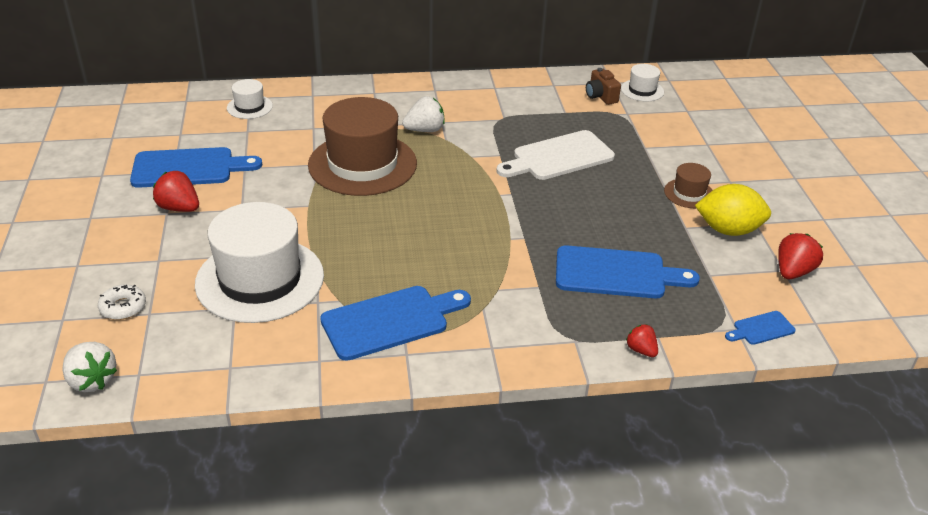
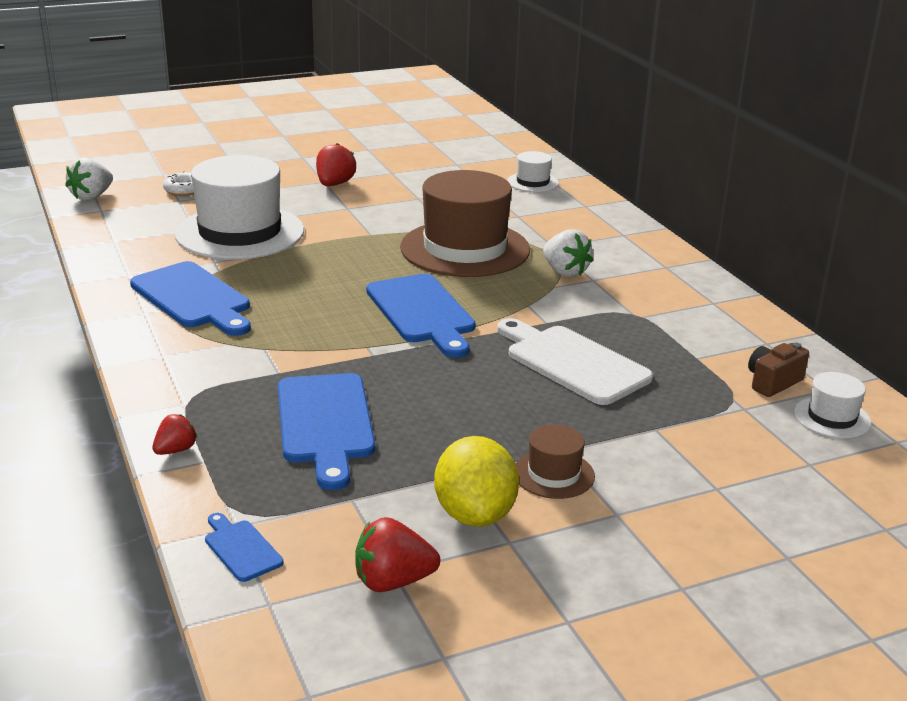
camera: 75 degrees right, 10 degrees down
blue cutting board [130,147,262,188] -> blue cutting board moved to [366,274,475,358]
red strawberry [778,233,823,279] -> red strawberry turned 150 degrees clockwise [355,517,440,592]

